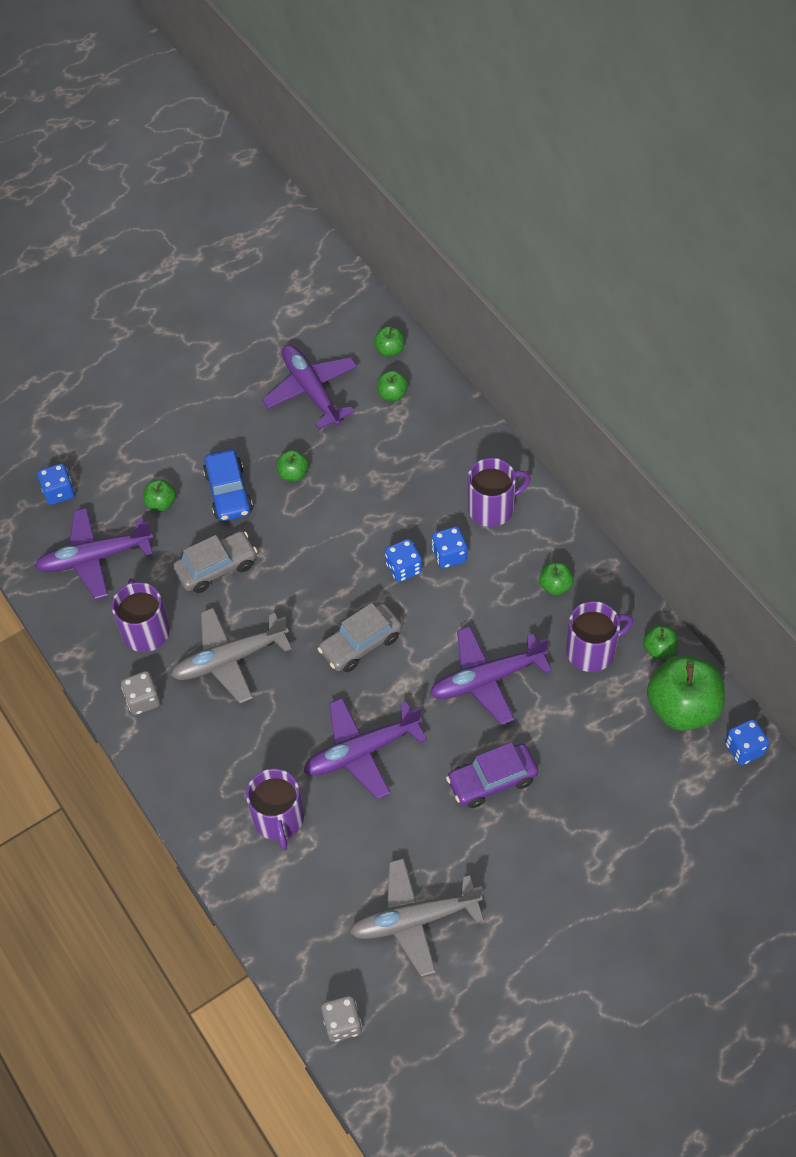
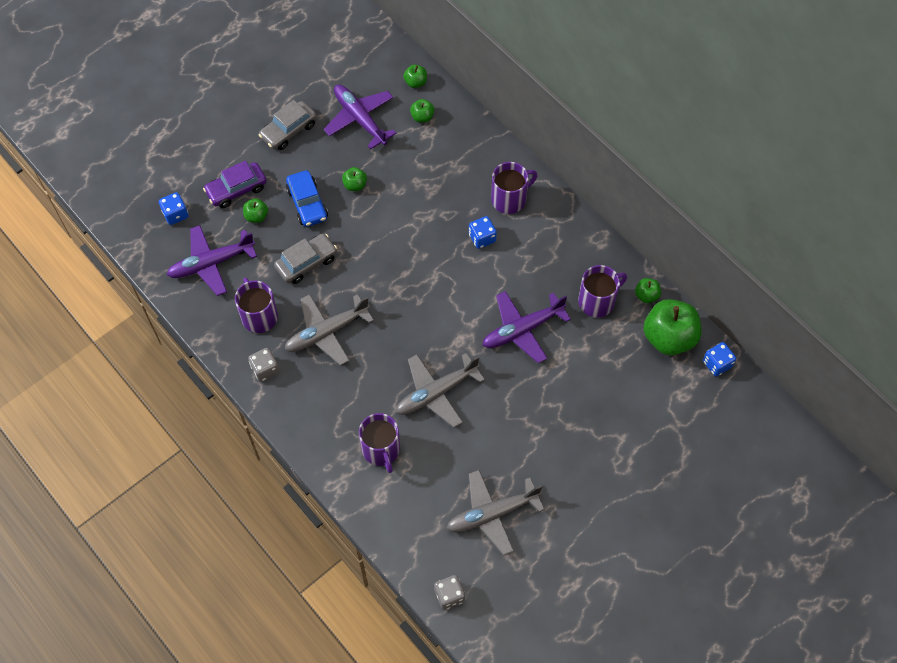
camera: 10 degrees left, 5 degrees up
purple plane [303,698,427,799] -> grey plane [396,353,485,428]
grey car [318,603,402,672] -> grey car moved to [258,100,317,150]
blue dice [385,539,422,582] -> none
purple car [446,742,538,808] -> purple car moved to [203,160,267,208]
green apple [539,562,574,595] -> none

